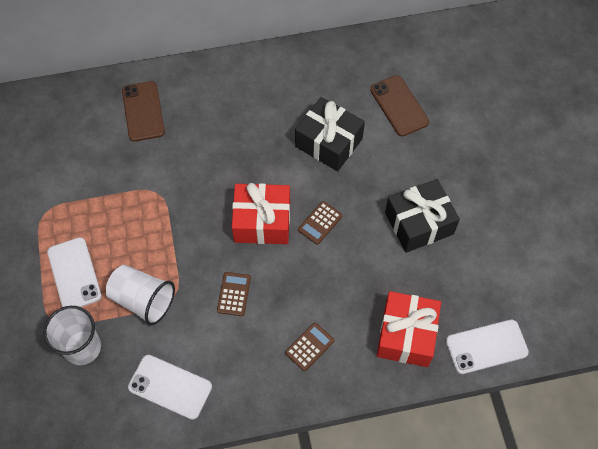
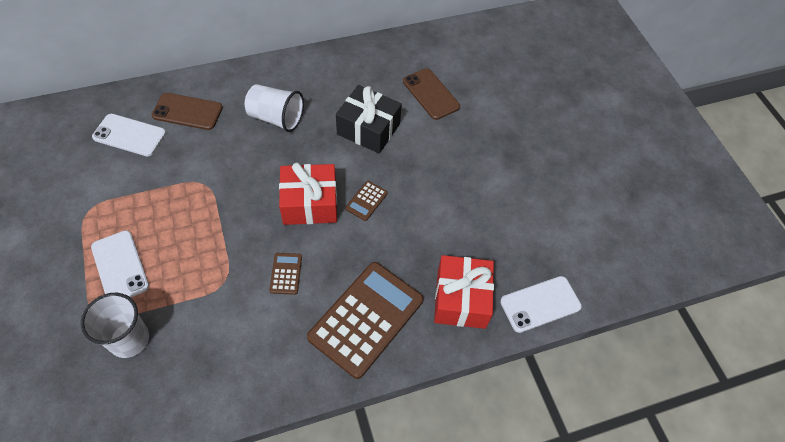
camera: 10 degrees left, 5 degrees down
white cup [106,265,175,325] -> white cup moved to [245,84,304,132]
brown phone [122,81,165,142] -> brown phone turned 60 degrees counterclockwise [152,93,223,130]
white phone [128,355,212,420] -> white phone moved to [92,114,166,156]
brown calculator [285,322,334,371] -> brown calculator [307,262,424,379], size x2.37
black gift [385,179,460,253] -> none

